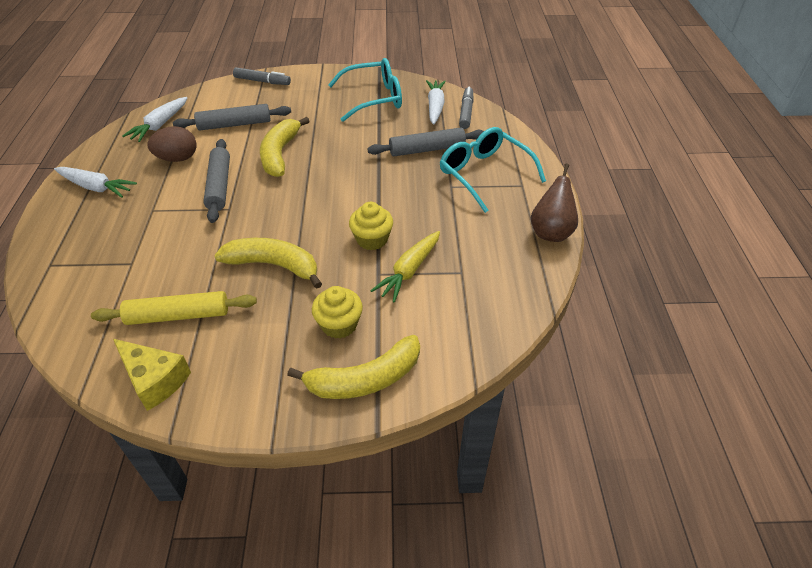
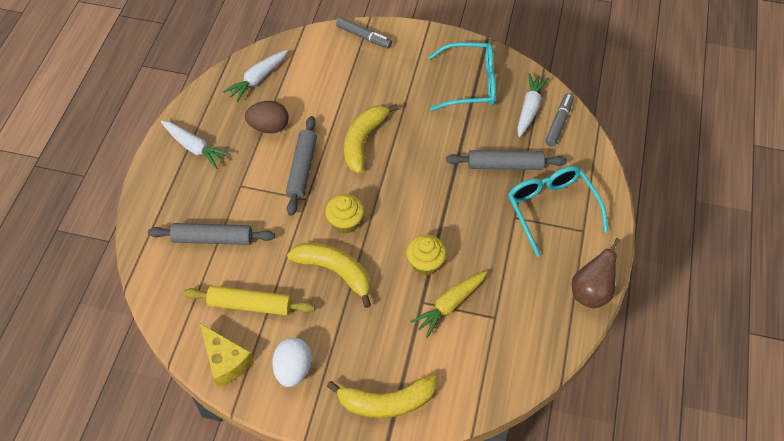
camera: 15 degrees right, 10 degrees up
grey rolling pin [173,104,291,130] -> grey rolling pin moved to [148,223,275,245]
yellow cupcake [312,286,363,339] -> yellow cupcake moved to [325,194,364,234]
none -> white egg [272,338,312,387]

